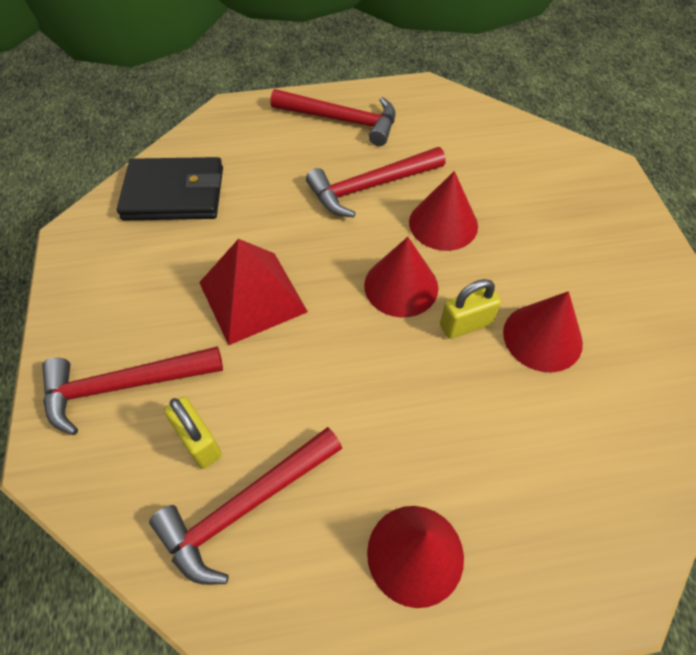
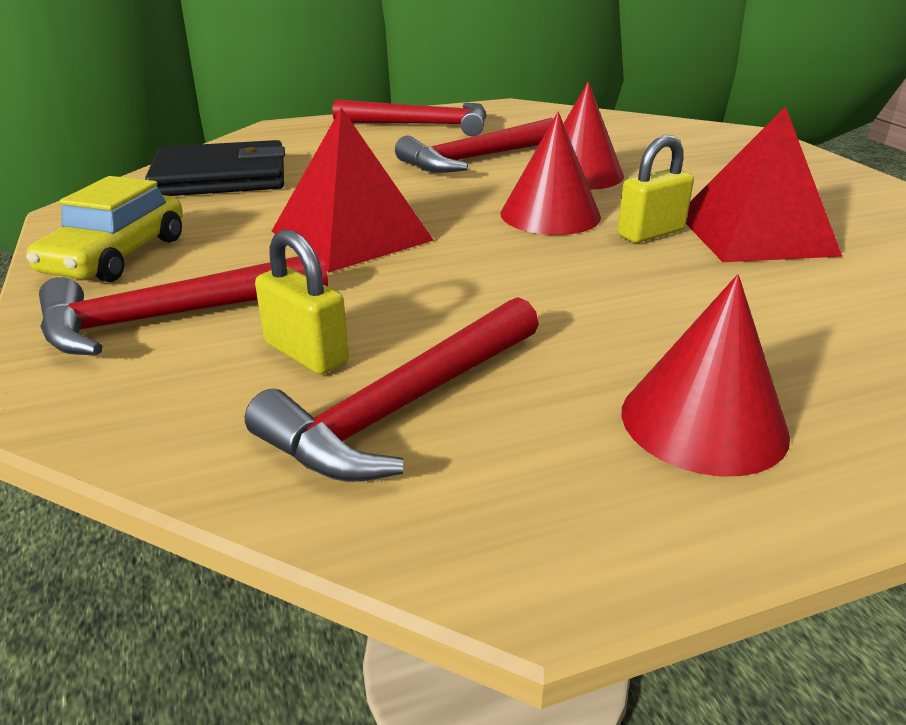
camera: 10 degrees left, 25 degrees down
red cone [503,291,583,372] -> red pyramid [686,106,843,262]
none -> yellow car [26,176,183,282]

